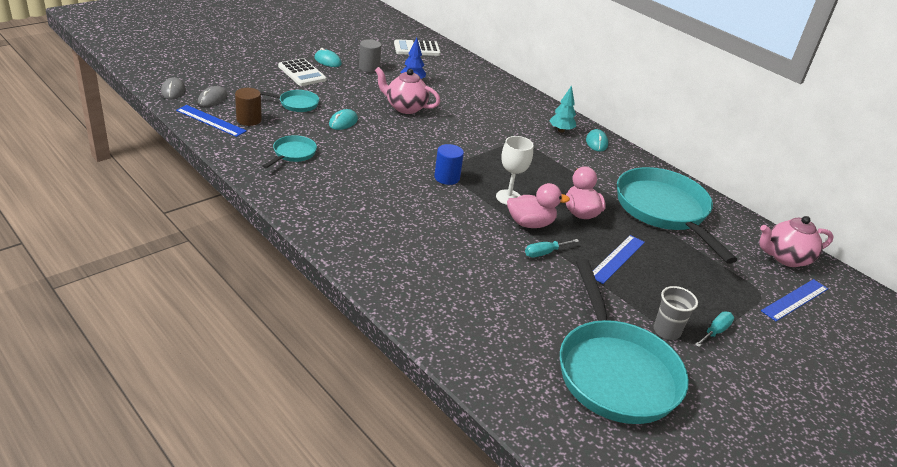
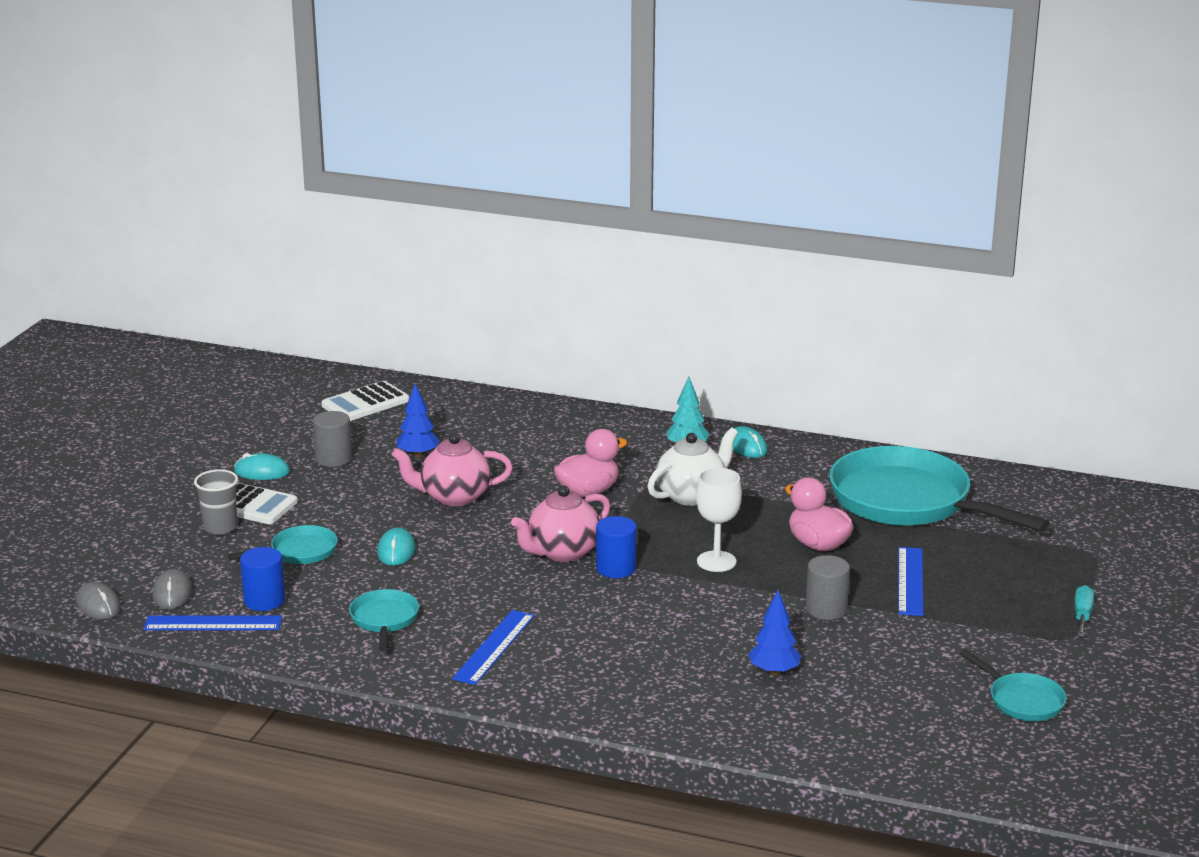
camera: 25 degrees left, 10 degrees down
brown cylinder [235,88,262,126] -> blue cylinder [240,547,285,611]
pink duck [507,183,570,228] -> pink duck moved to [554,429,628,497]
turquoise screwdriver [525,239,579,257] -> grey cylinder [806,555,850,620]
turquoise pan [560,259,689,424] -> turquoise pan [960,649,1067,721], size x0.45
grey cup [654,286,698,340] -> grey cup moved to [194,469,238,535]
pink teapot [759,216,834,267] -> pink teapot moved to [511,486,610,562]
blue ruler [761,279,828,321] -> blue ruler moved to [452,610,534,685]
none -> white teapot [647,428,738,506]
none -> blue tree [749,590,801,676]

